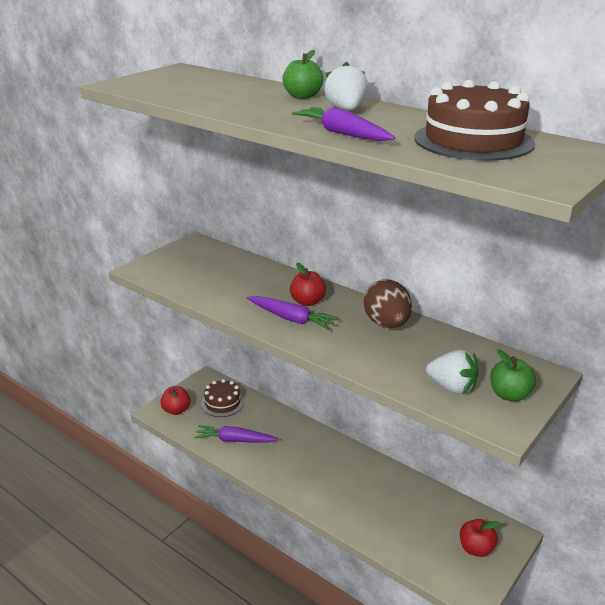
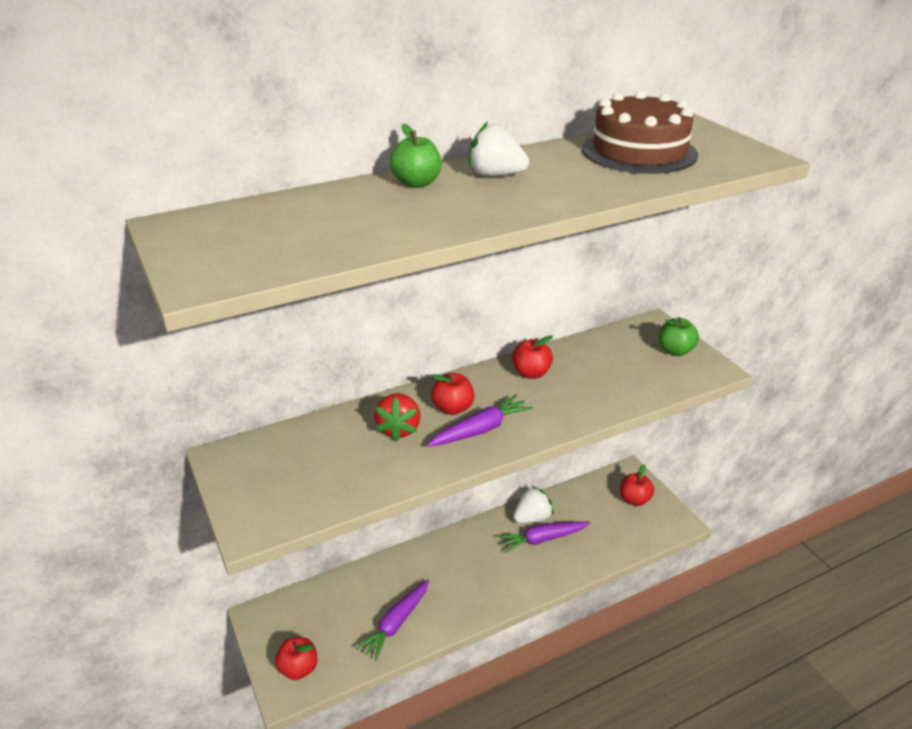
camera: 65 degrees left, 5 degrees up
brown cake [201,379,244,417] -> none
purple carrot [292,107,395,141] -> purple carrot moved to [498,521,590,553]
brown egg [363,279,412,328] -> red apple [512,335,553,379]
white strawberry [426,350,478,394] -> white strawberry moved to [513,485,554,524]
none -> red strawberry [375,393,421,442]

